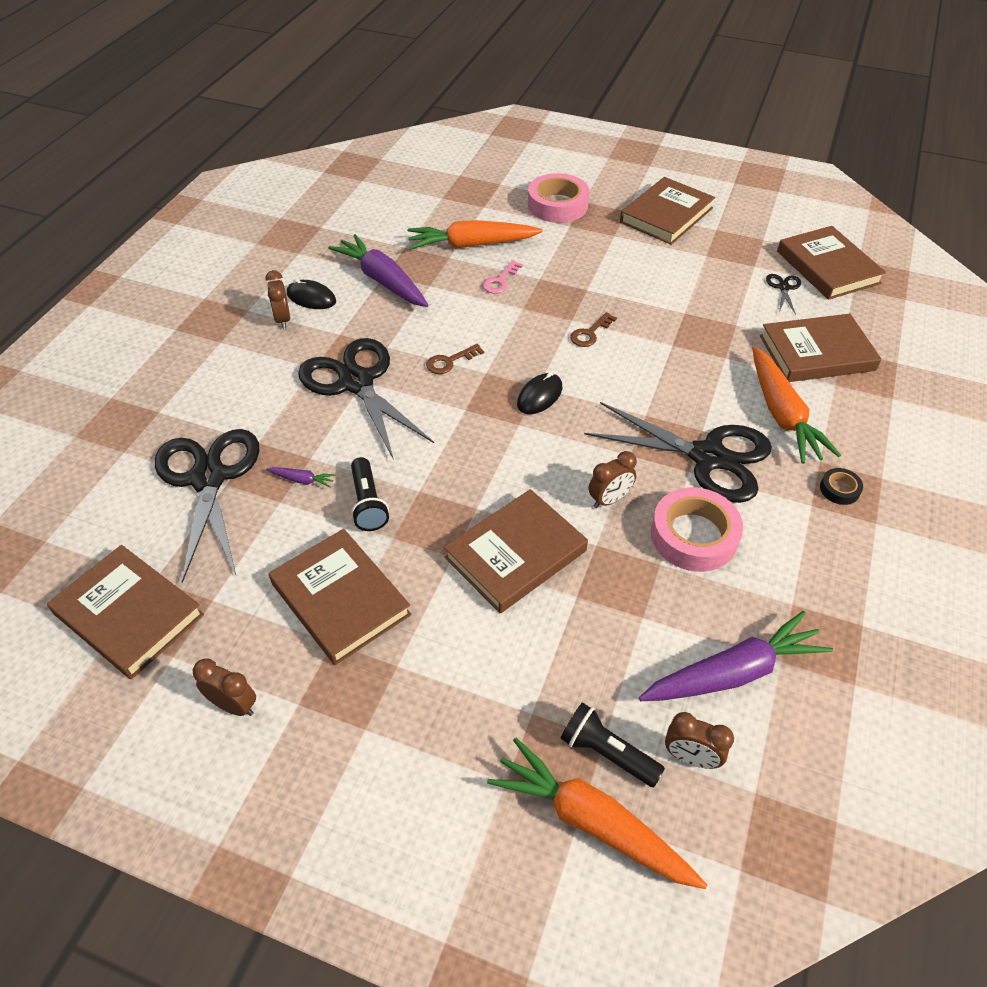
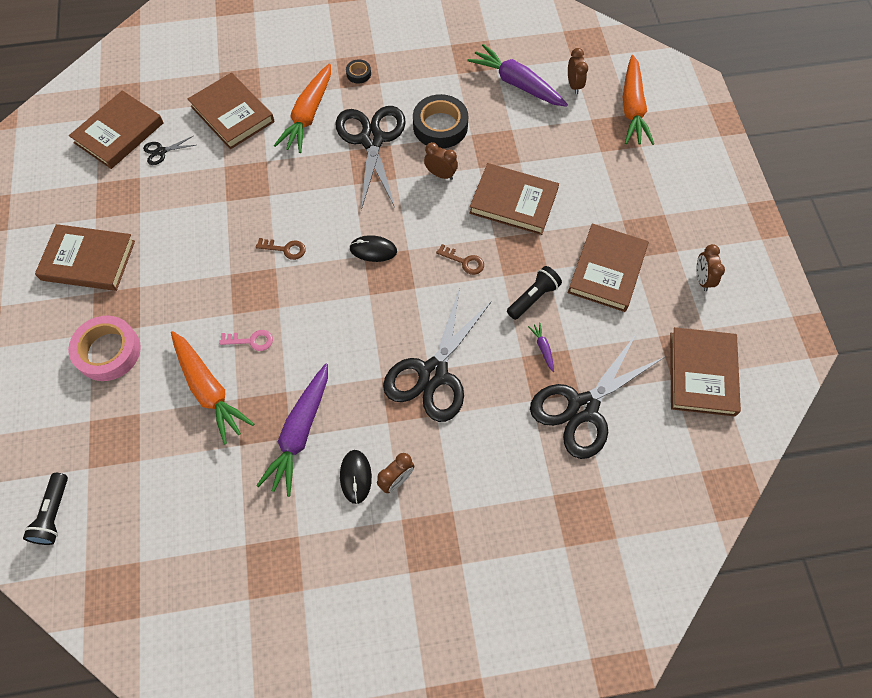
camera: 120 degrees left, 15 degrees up
brown key [426,344,484,374] -> brown key moved to [436,244,484,275]
black flashlight [560,702,665,787] -> black flashlight moved to [23,473,68,545]
pink tape [651,487,743,572] -> black tape [413,94,468,148]
orange carrot [752,346,841,464] -> orange carrot turned 150 degrees clockwise [274,63,331,153]

